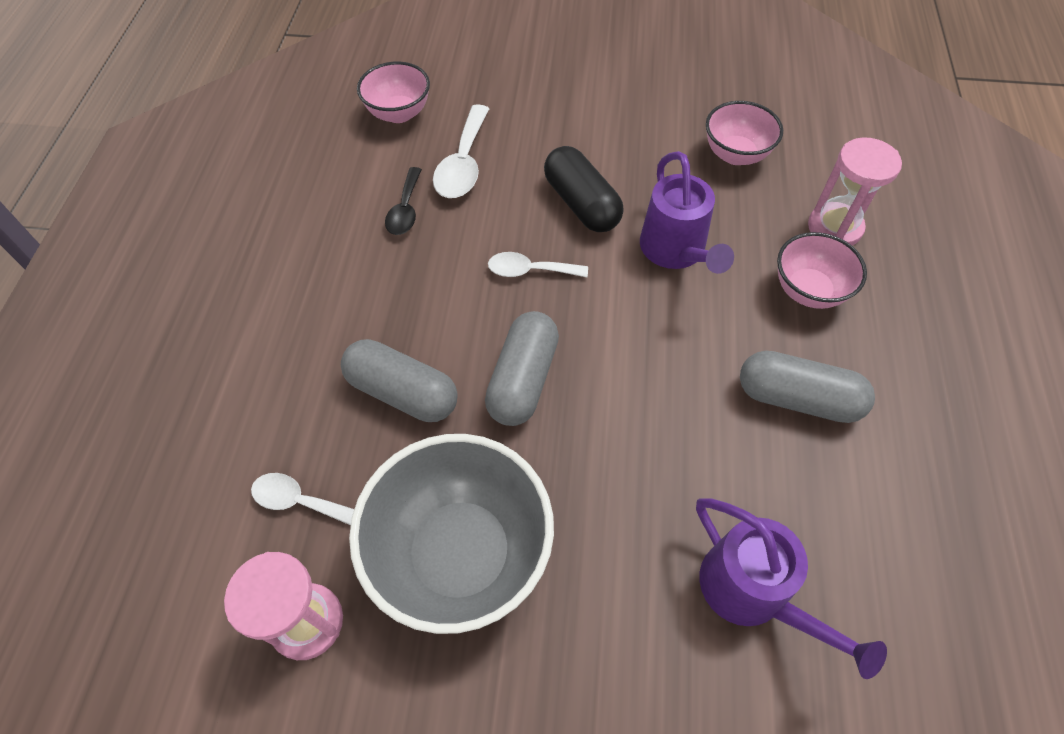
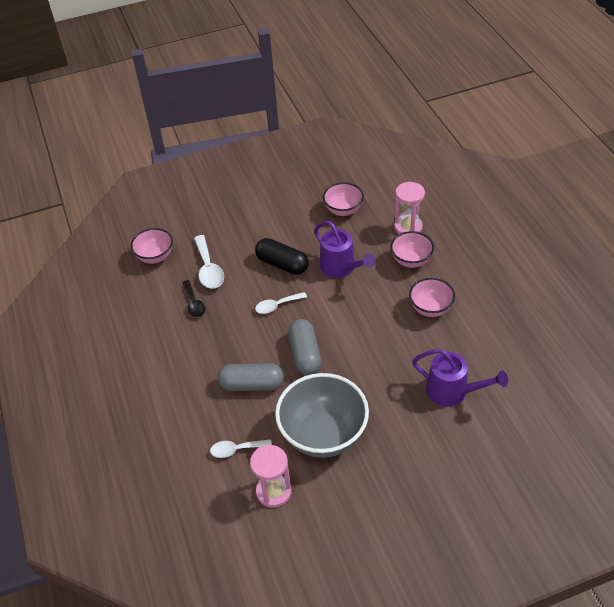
camera: 25 degrees left, 10 degrees down
grey capsule [740,351,875,423] -> pink bowl [409,278,455,317]

